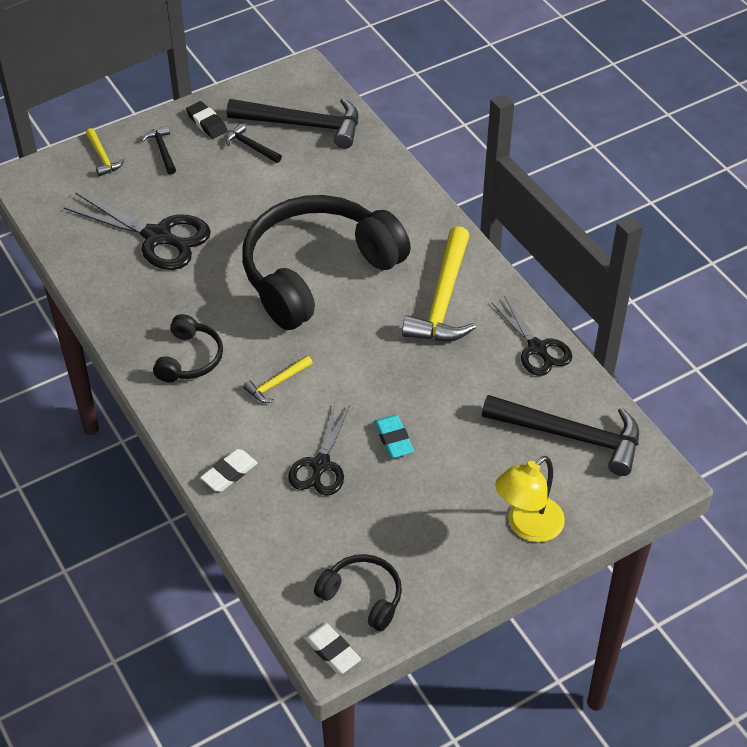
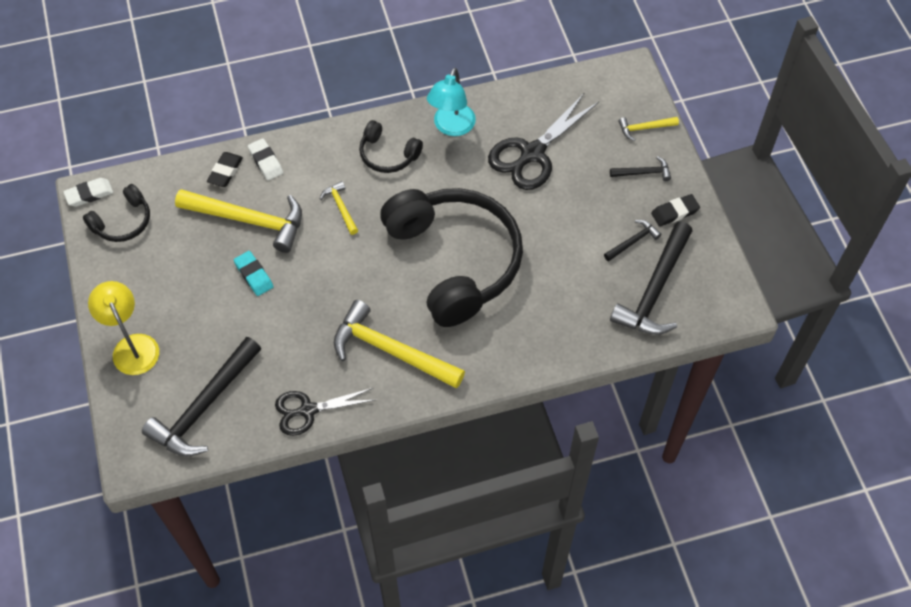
camera: 105 degrees right, 10 degrees up
black scissors [288,403,350,496] -> yellow hammer [175,189,302,253]
turquoise eraser [374,415,414,458] -> turquoise eraser turned 60 degrees clockwise [234,251,274,296]
none -> black eraser [207,152,243,187]
none -> turquoise lamp [427,68,476,136]

